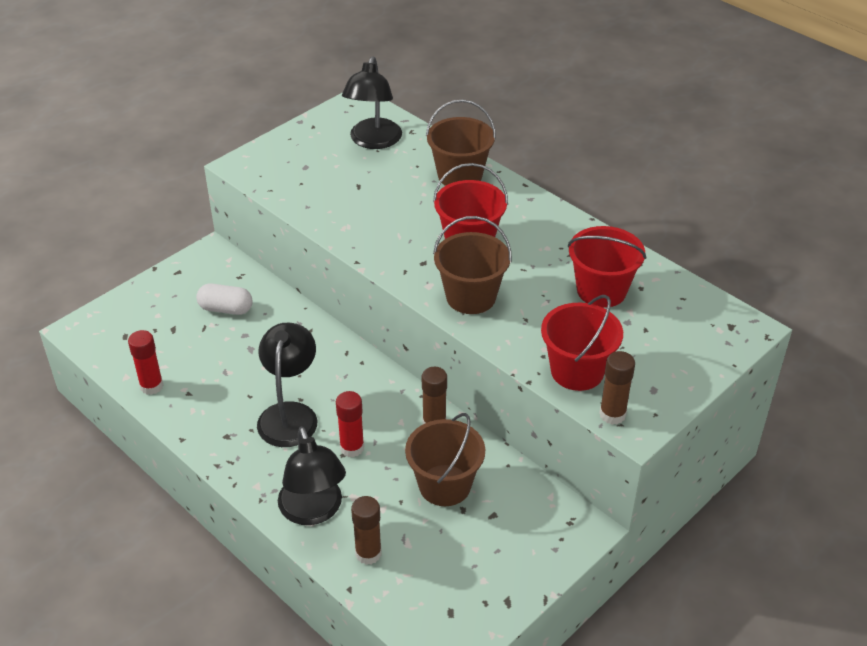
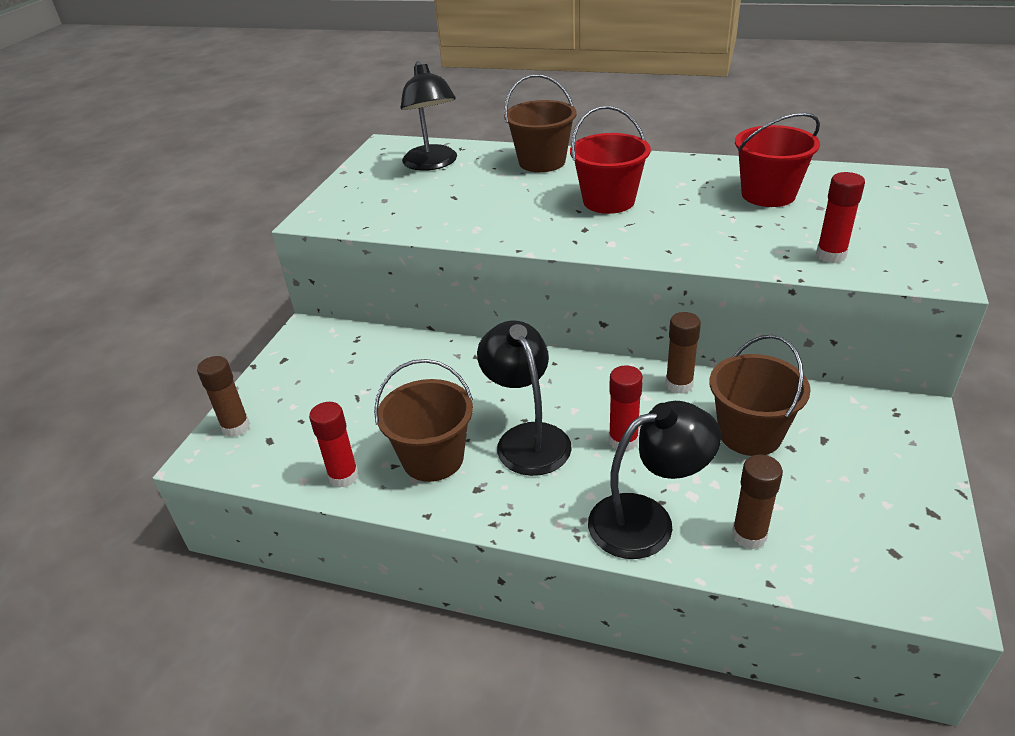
camera: 25 degrees left, 5 degrees down
white capsule [196,283,253,315] -> none
black lamp [278,427,346,525] -> black lamp turned 60 degrees counterclockwise [588,401,721,559]
brown bucket [433,216,512,314] -> brown bucket moved to [374,359,473,482]
red bucket [541,295,623,391] -> red glue stick [816,172,865,263]
brown glue stick [599,351,635,425] -> brown glue stick moved to [197,356,250,437]

